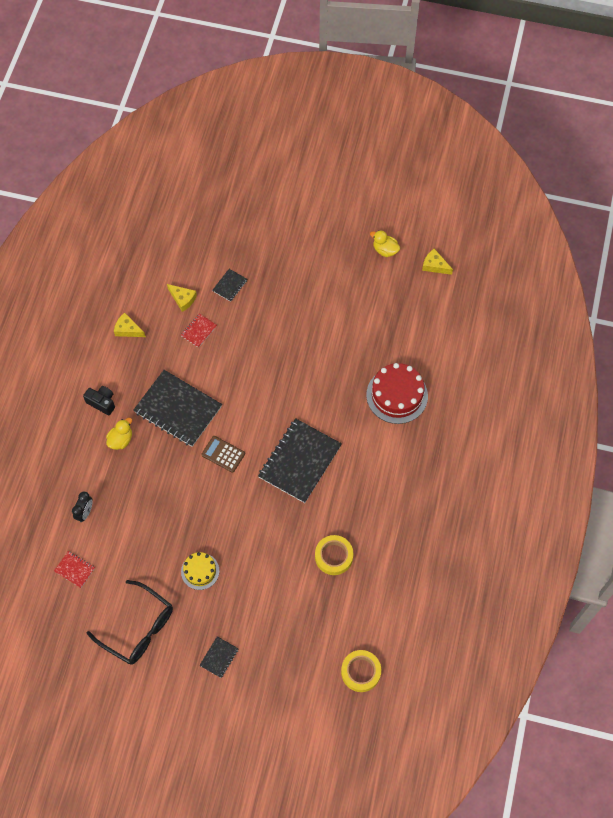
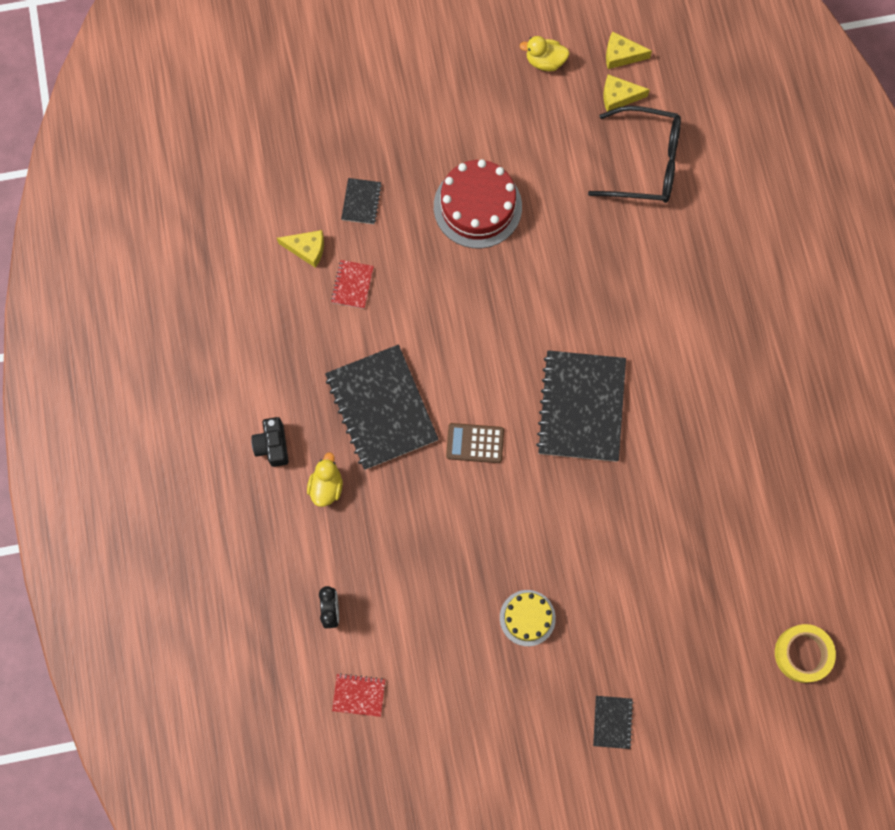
camera: 25 degrees left, 10 degrees up
black camera [83,386,115,415] -> black camera turned 105 degrees counterclockwise [252,417,289,467]
black glasses [87,580,173,665] -> black glasses moved to [588,106,681,203]
yellow cheese [114,312,146,337] -> yellow cheese moved to [603,74,650,112]
black notebook [133,370,222,447] -> black notebook turned 60 degrees clockwise [325,345,438,470]
yellow tape [315,535,354,575] -> none
red cake [366,363,428,424] -> red cake moved to [434,159,522,248]

